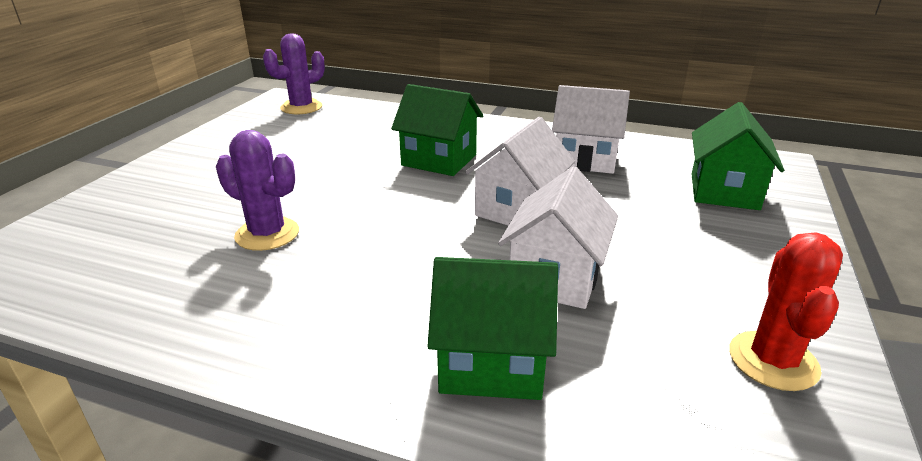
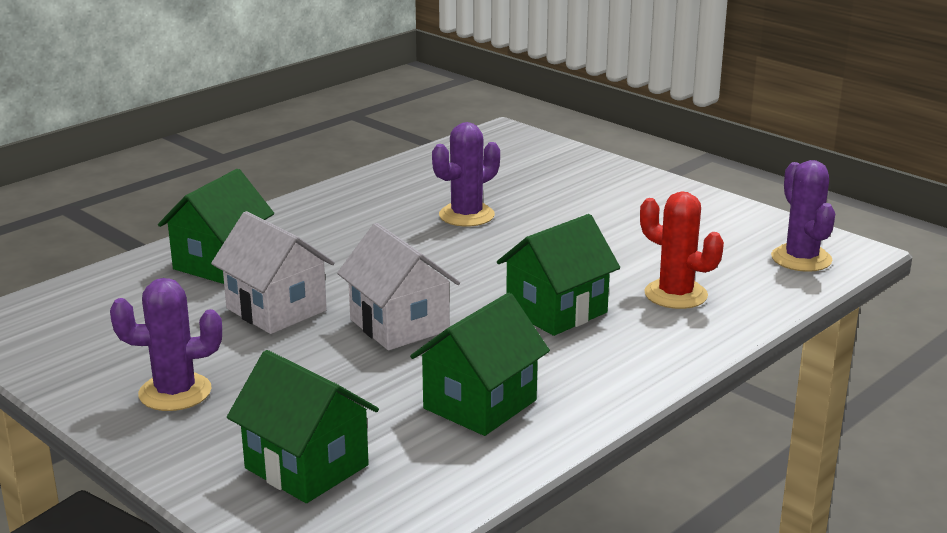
camera: 115 degrees right, 5 degrees down
white house [552,85,630,174] -> green house [410,293,550,436]
red cactus [729,232,843,391] -> red cactus moved to [640,191,724,309]
none -> purple cactus [110,278,222,411]

